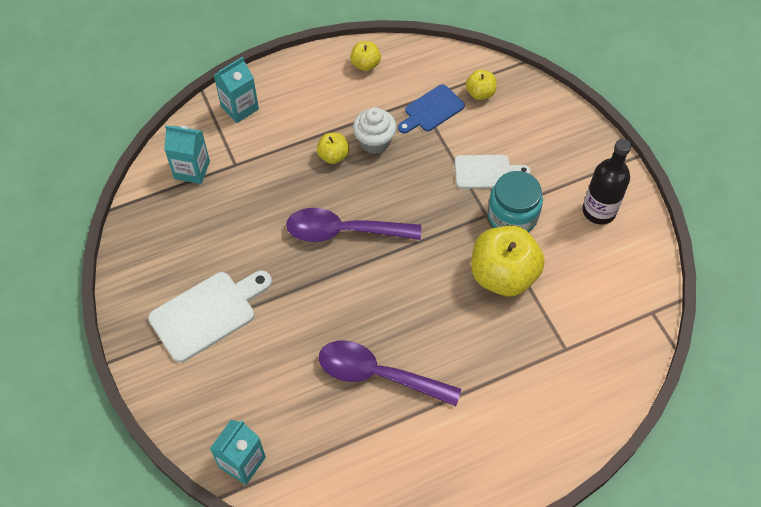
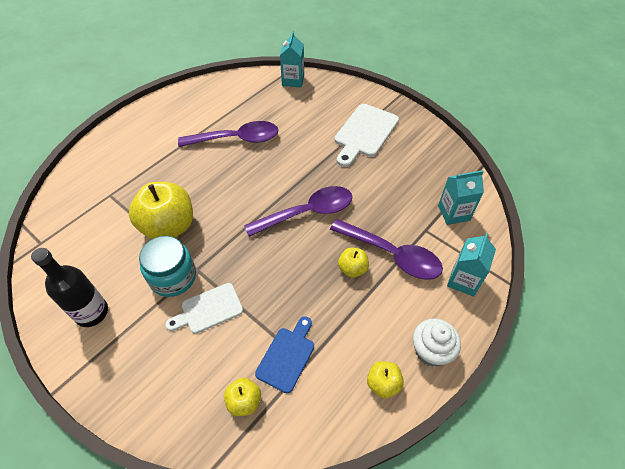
camera: 155 degrees right, 5 degrees down
white cupcake [353,107,397,154] -> white cupcake moved to [413,319,461,367]
none -> purple spoon [330,219,443,280]

